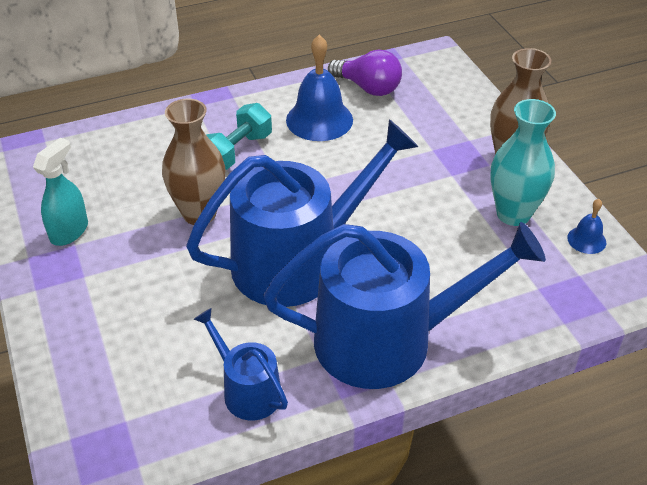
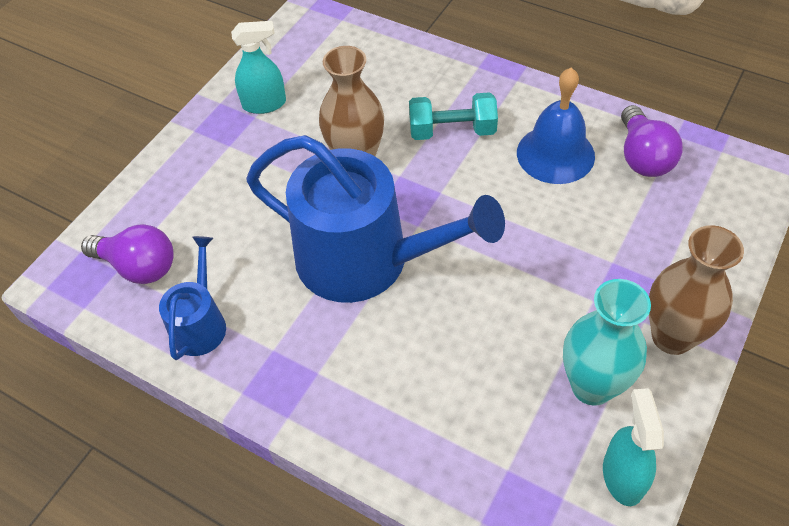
camera: 55 degrees right, 10 degrees up
blue watering can [263,222,546,389] -> none
blue bell [567,199,606,254] -> turquoise spray bottle [603,388,664,506]
none -> purple light bulb [81,224,174,284]

